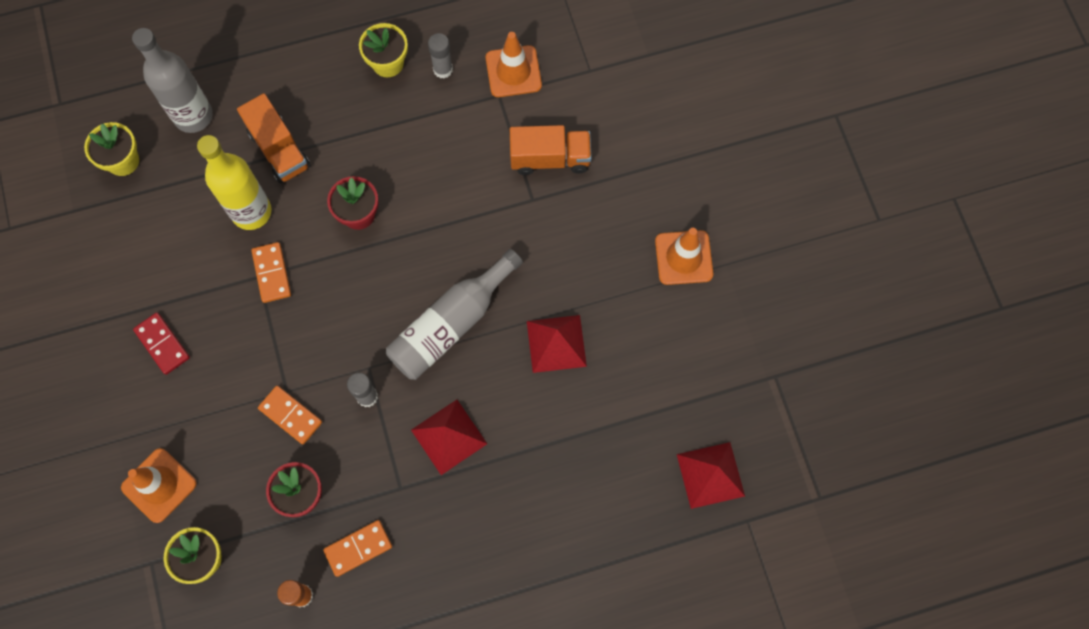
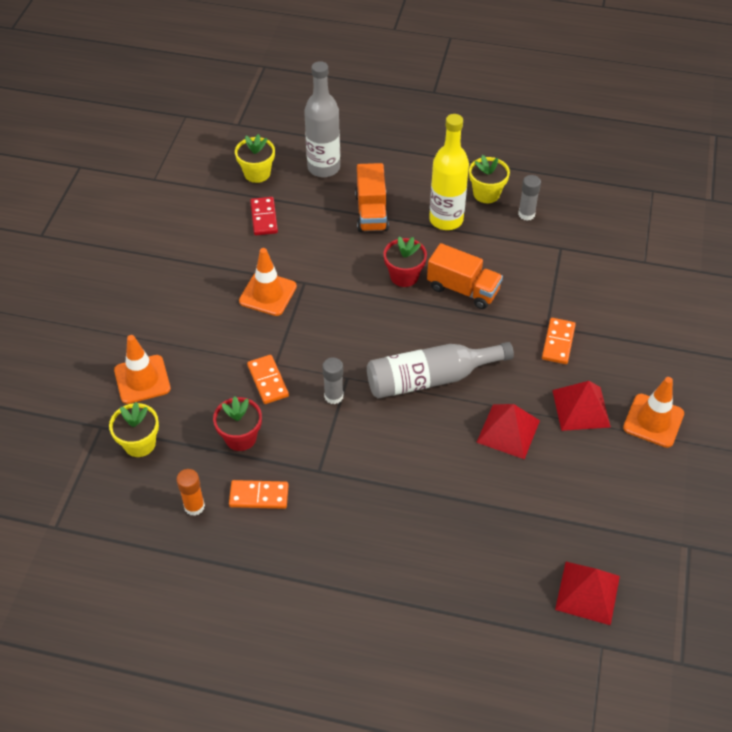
camera: 30 degrees right, 20 degrees down
red domino [133,312,190,375] -> red domino moved to [250,197,278,235]
yellow bottle [197,135,272,230] -> yellow bottle moved to [429,114,469,230]
orange domino [251,242,291,303] -> orange domino moved to [542,318,576,364]
red pyramid [411,400,487,475] -> red pyramid moved to [552,381,611,431]
orange traffic cone [486,32,542,97] -> orange traffic cone moved to [239,248,297,316]
orange truck [510,125,592,175] -> orange truck moved to [427,243,503,309]

